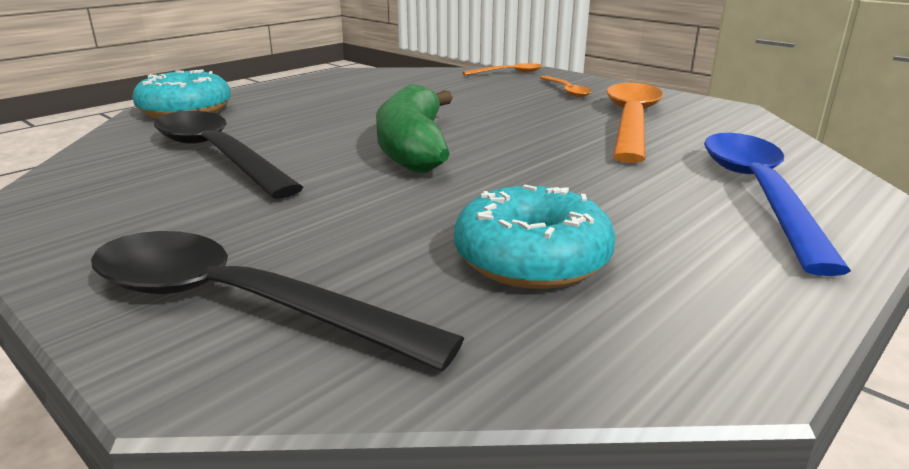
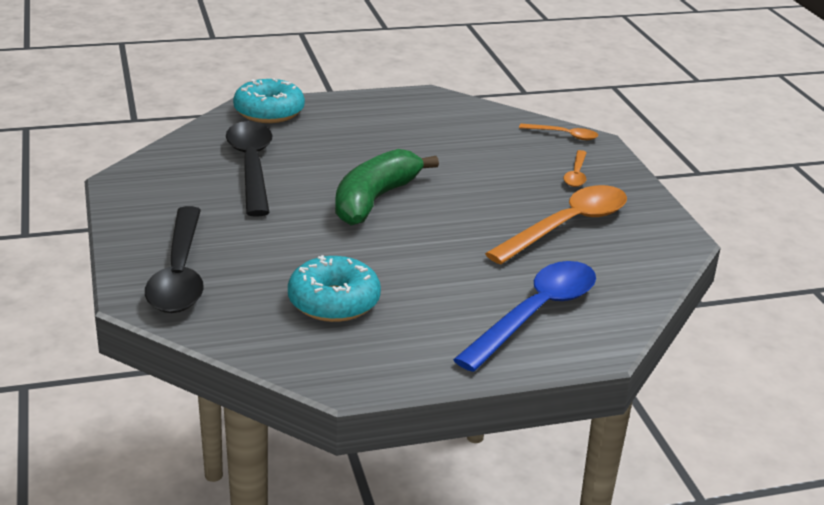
camera: 30 degrees right, 5 degrees up
black spoon [91,231,464,371] -> black spoon turned 150 degrees counterclockwise [145,206,204,313]

